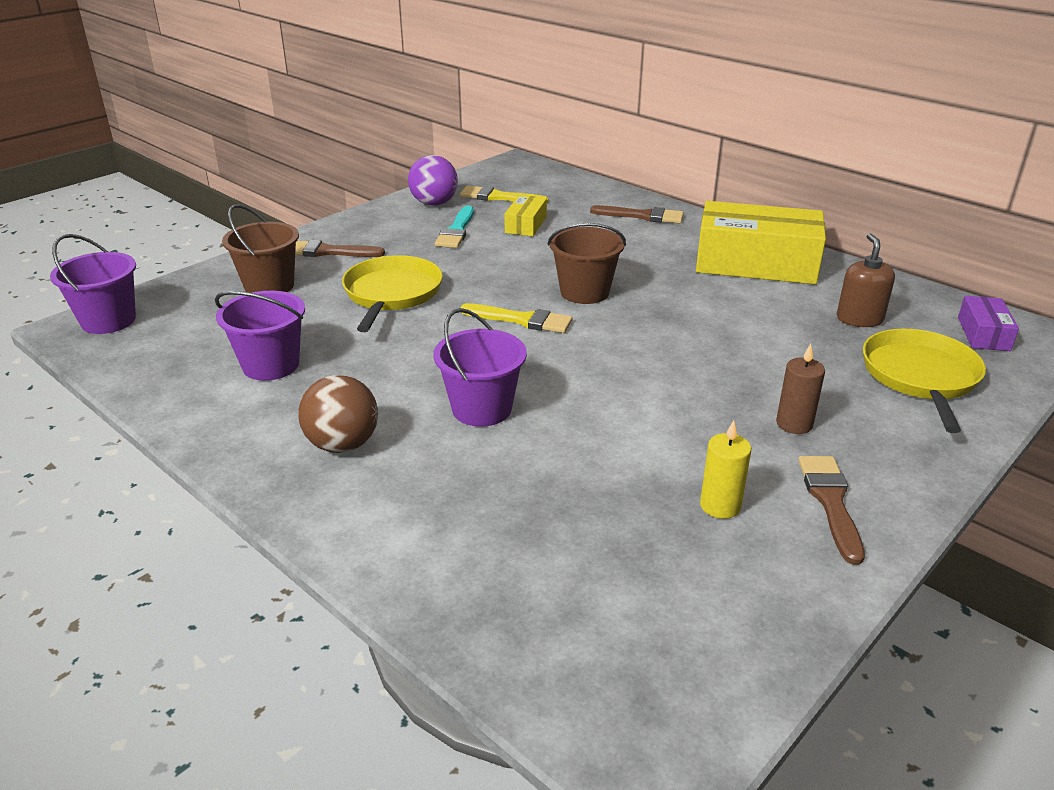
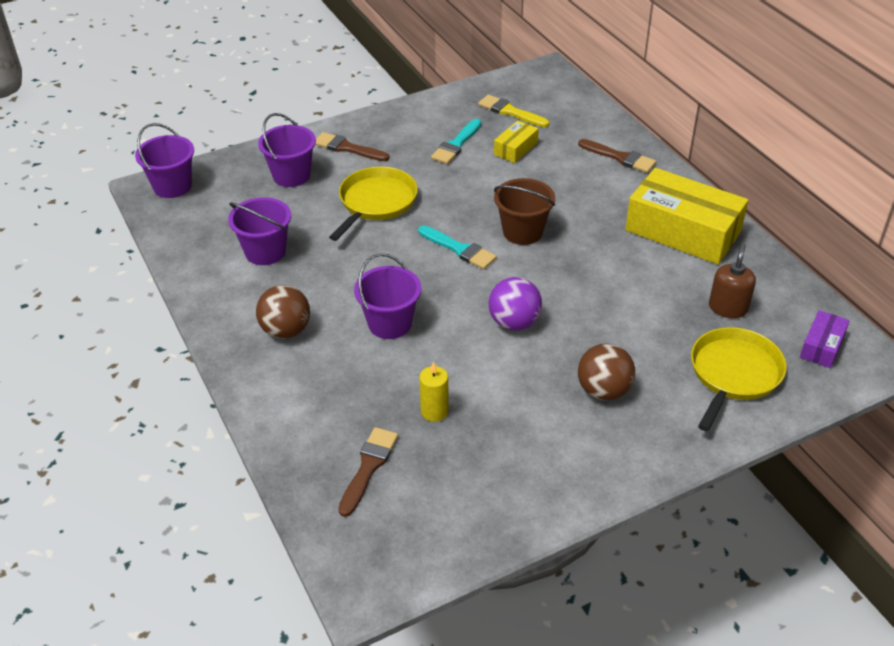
camera: 20 degrees right, 10 degrees up
brown bucket [222,204,299,293] -> purple bucket [258,113,316,187]
purple ball [408,155,458,206] -> purple ball moved to [489,277,542,330]
yellow brush [460,303,573,333] -> turquoise brush [418,226,497,269]
yellow candle [700,421,751,519] -> yellow candle moved to [419,362,449,422]
brown candle [776,344,825,434] -> brown ball [578,343,635,400]
brown brush [798,456,865,565] -> brown brush moved to [338,427,398,517]

